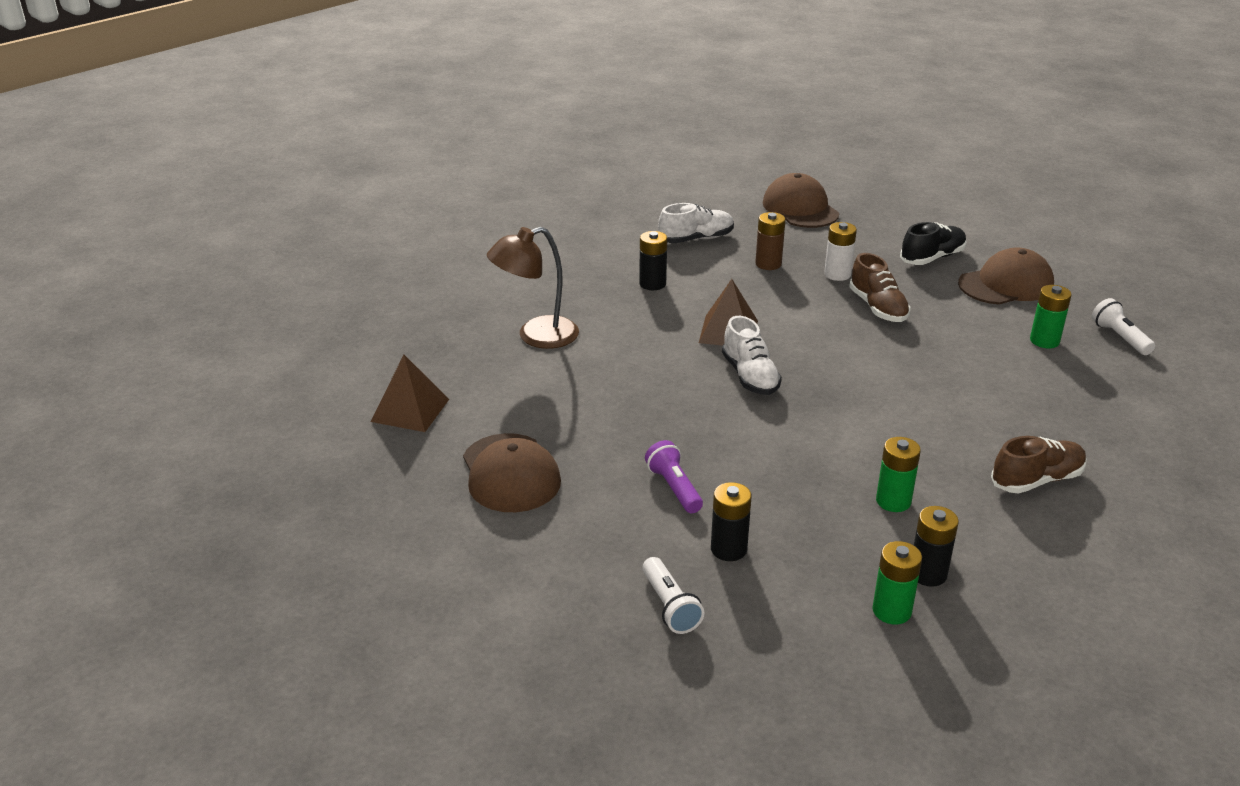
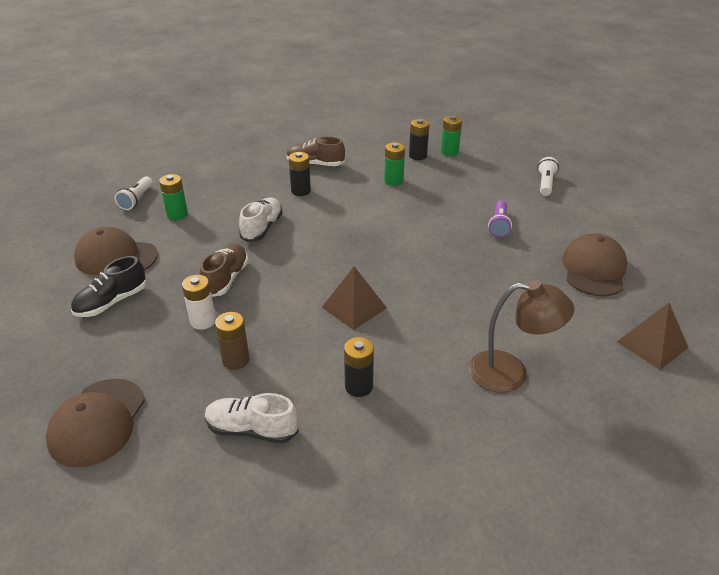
camera: 145 degrees left, 5 degrees up
black battery [711,482,751,561] -> black battery moved to [289,152,311,196]
white shoe [722,316,782,395] -> white shoe moved to [239,197,283,242]
black shoe [900,222,966,265] -> black shoe turned 45 degrees counterclockwise [71,256,146,317]

